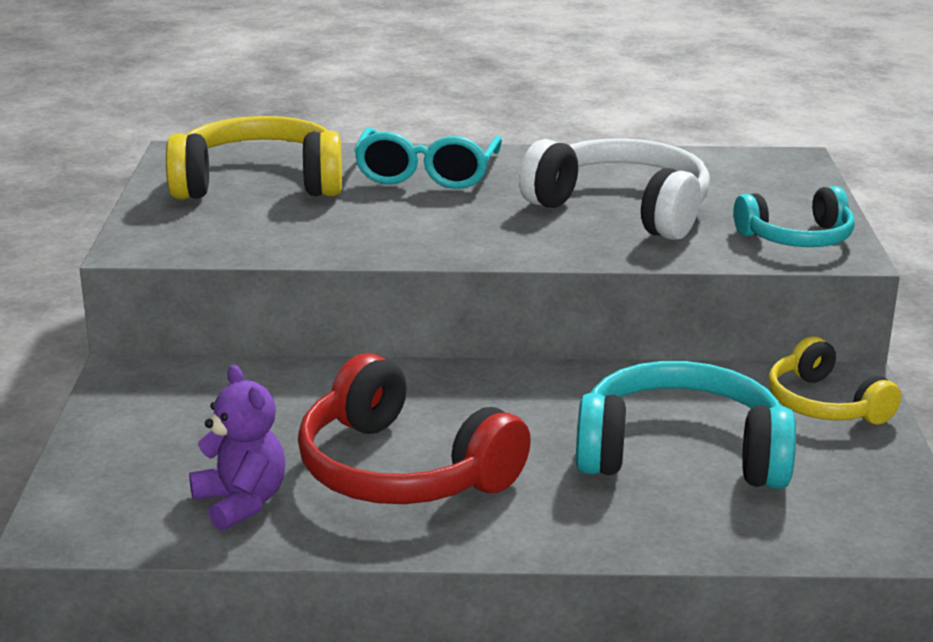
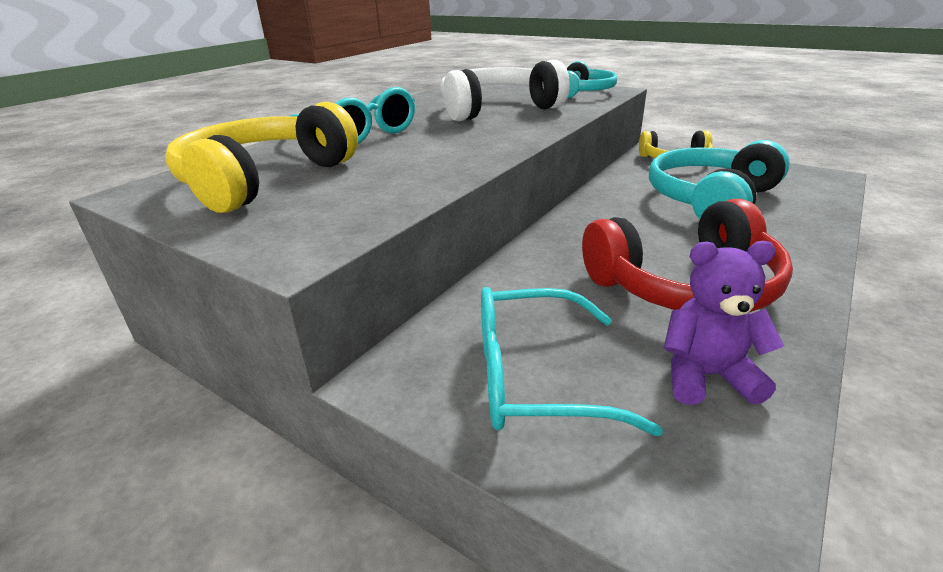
camera: 55 degrees left, 5 degrees up
none -> turquoise glasses [481,287,663,436]

